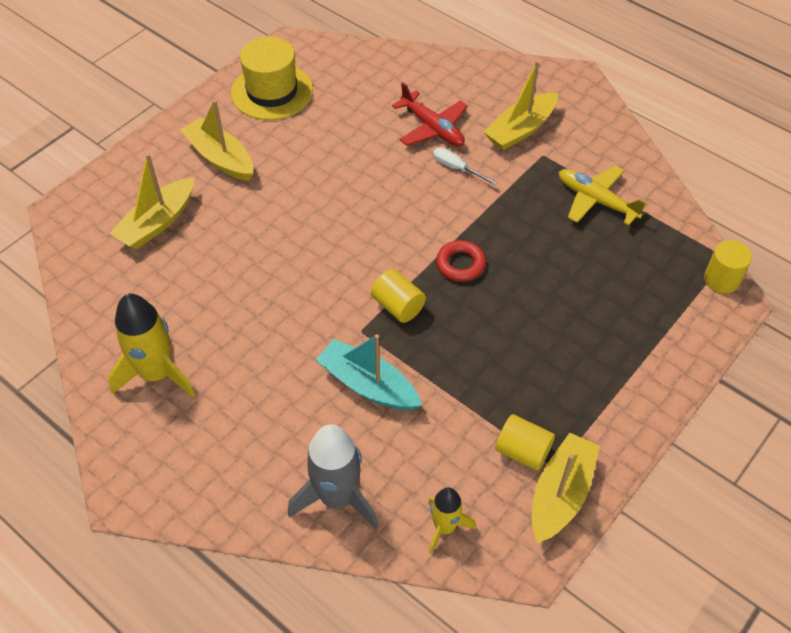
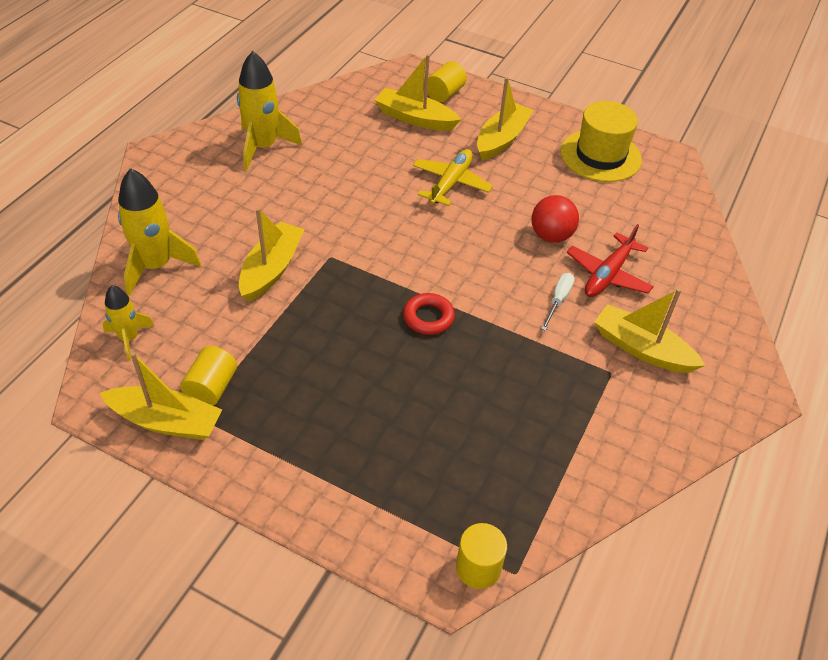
camera: 75 degrees right, 5 degrees down
grey rocket [288,424,379,530] -> yellow rocket [118,168,201,295]
turquoise boat [316,334,422,410] -> yellow boat [239,208,305,302]
yellow cylinder [371,269,426,323] -> yellow cylinder moved to [427,61,467,102]
yellow plane [559,166,648,226] -> yellow plane moved to [413,149,493,206]
none -> red ball [532,195,579,243]

